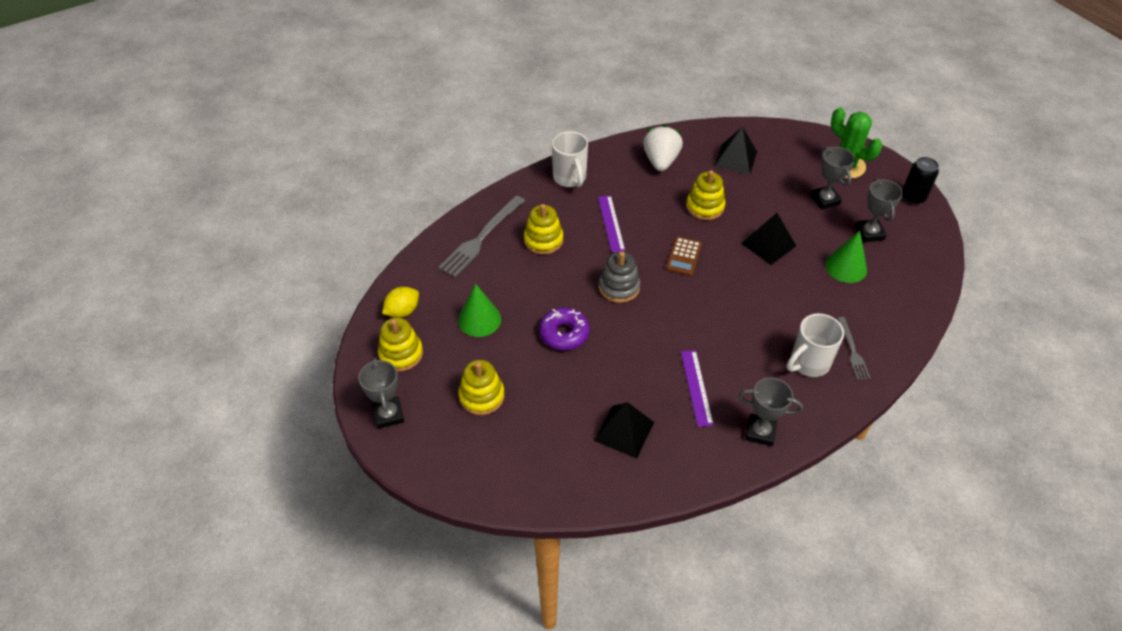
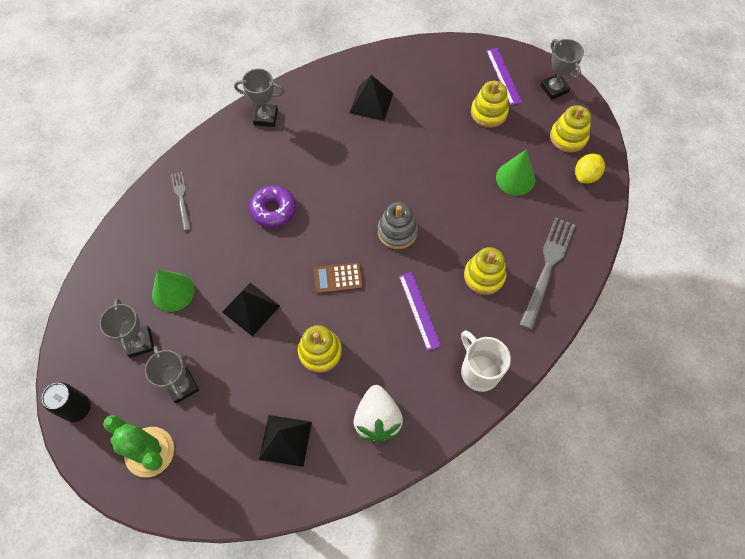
camera: 170 degrees right, 15 degrees up
purple donut [539,307,590,350] -> purple donut moved to [250,185,296,227]
brown calculator [666,237,702,276] -> brown calculator turned 105 degrees counterclockwise [314,262,363,294]
purple ruler [681,350,714,427] -> purple ruler moved to [486,48,522,105]
white mug [787,313,844,377] -> none

